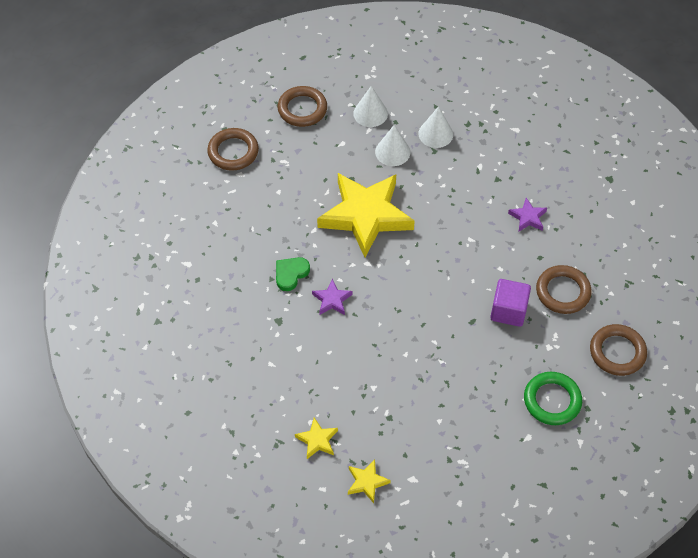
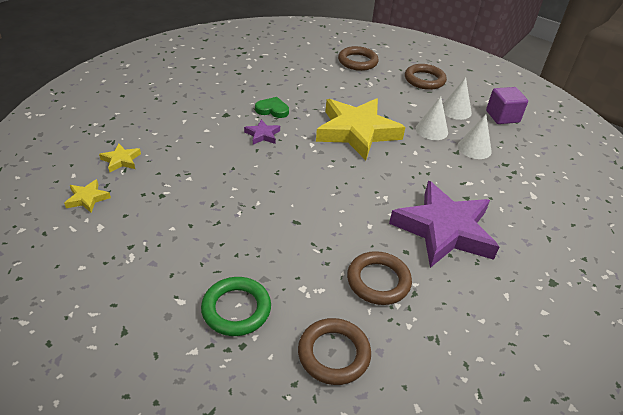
camera: 60 degrees right, 15 degrees down
purple cube [490,279,531,327] -> purple cube moved to [486,87,528,124]
purple star [508,198,547,231] -> purple star [389,181,499,268], size x2.47

